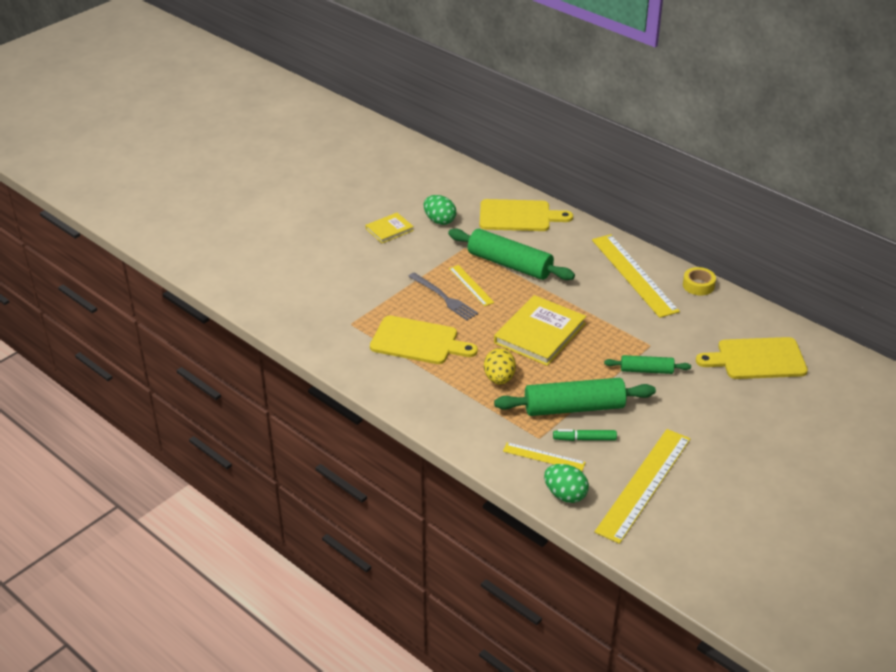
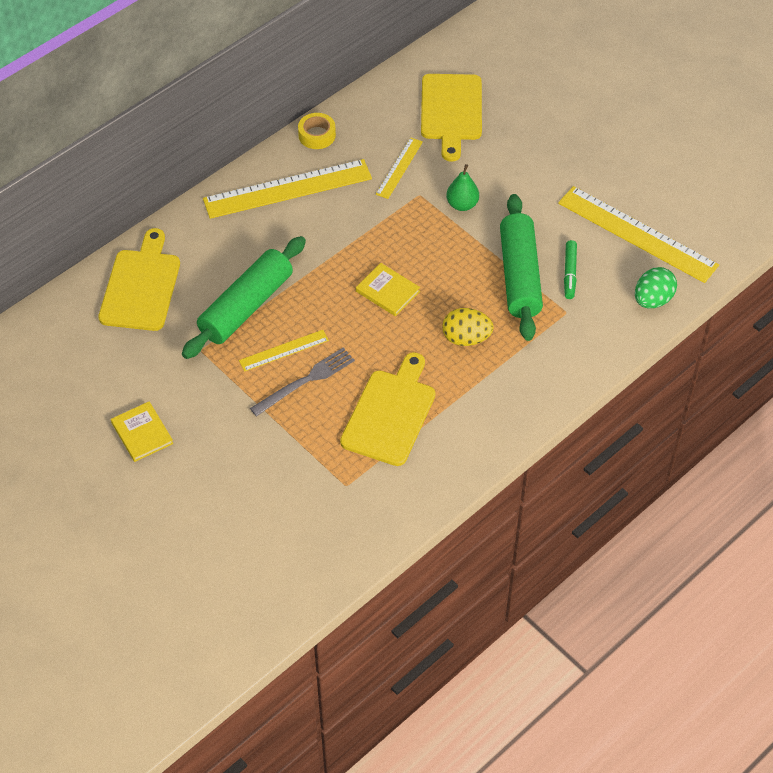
camera: 85 degrees left, 15 degrees up
green egg [424,195,456,225] -> none
yellow book [494,295,586,366] -> yellow book [356,263,420,316], size x0.54
yellow ruler [503,442,586,471] -> yellow ruler moved to [376,137,423,199]
green rolling pin [604,355,691,374] -> green pear [446,164,479,211]

